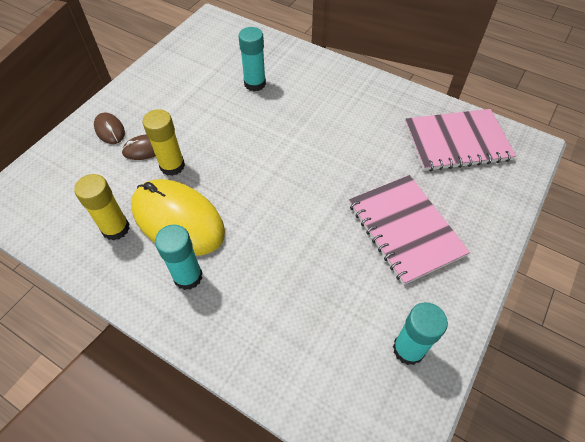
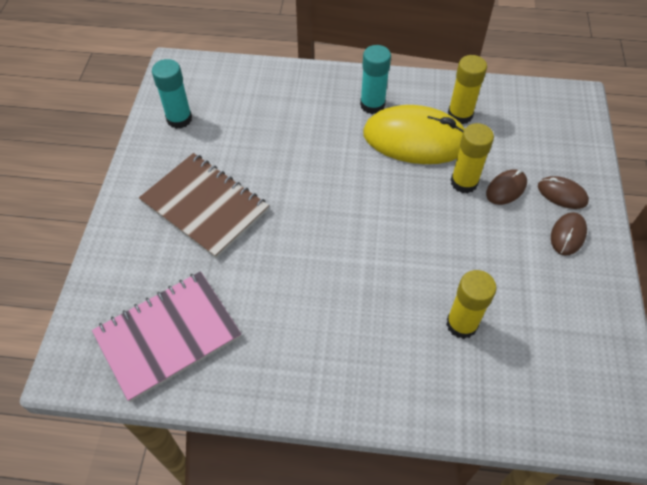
camera: 155 degrees right, 0 degrees up
turquoise glue stick [239,27,266,91] -> yellow glue stick [446,270,497,339]
pink notebook [349,175,470,285] -> brown notebook [139,153,269,258]
none -> brown mouse [551,212,587,256]

